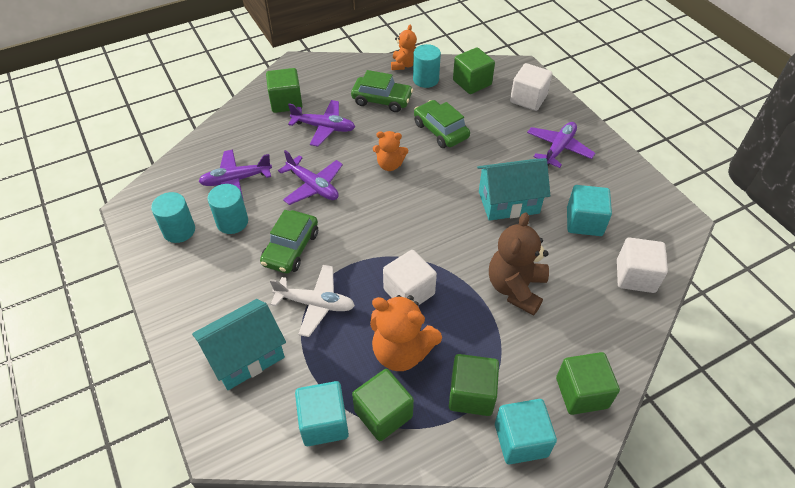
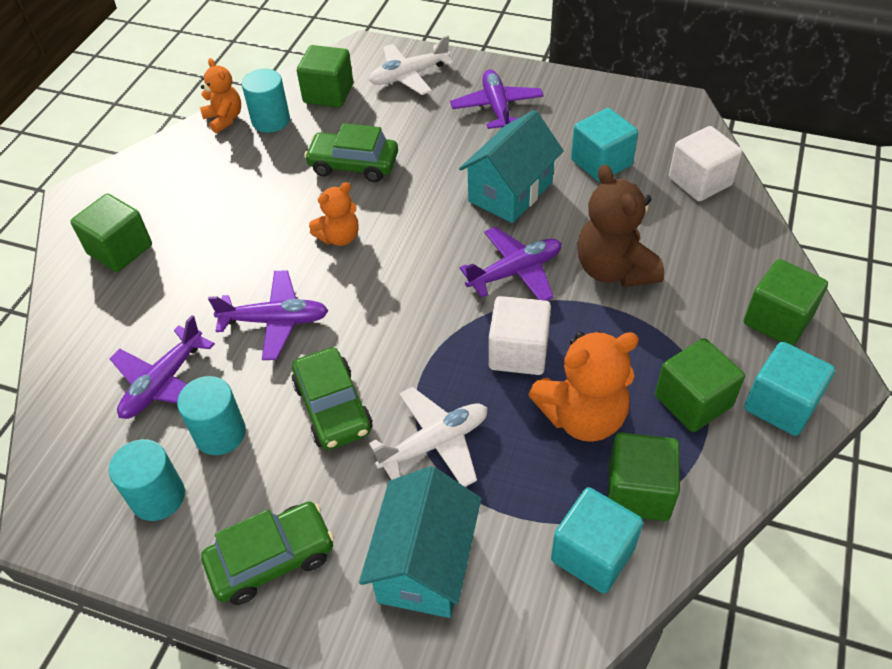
camera: 40 degrees left, 0 degrees up
purple plane [288,100,355,146] -> purple plane moved to [459,227,561,301]
green car [351,70,413,112] -> green car moved to [201,501,334,605]
white cube [510,63,552,111] -> white plane [369,35,454,95]

